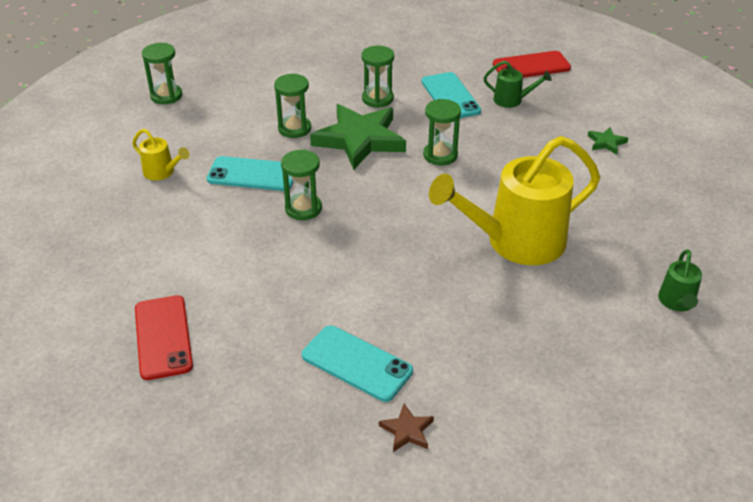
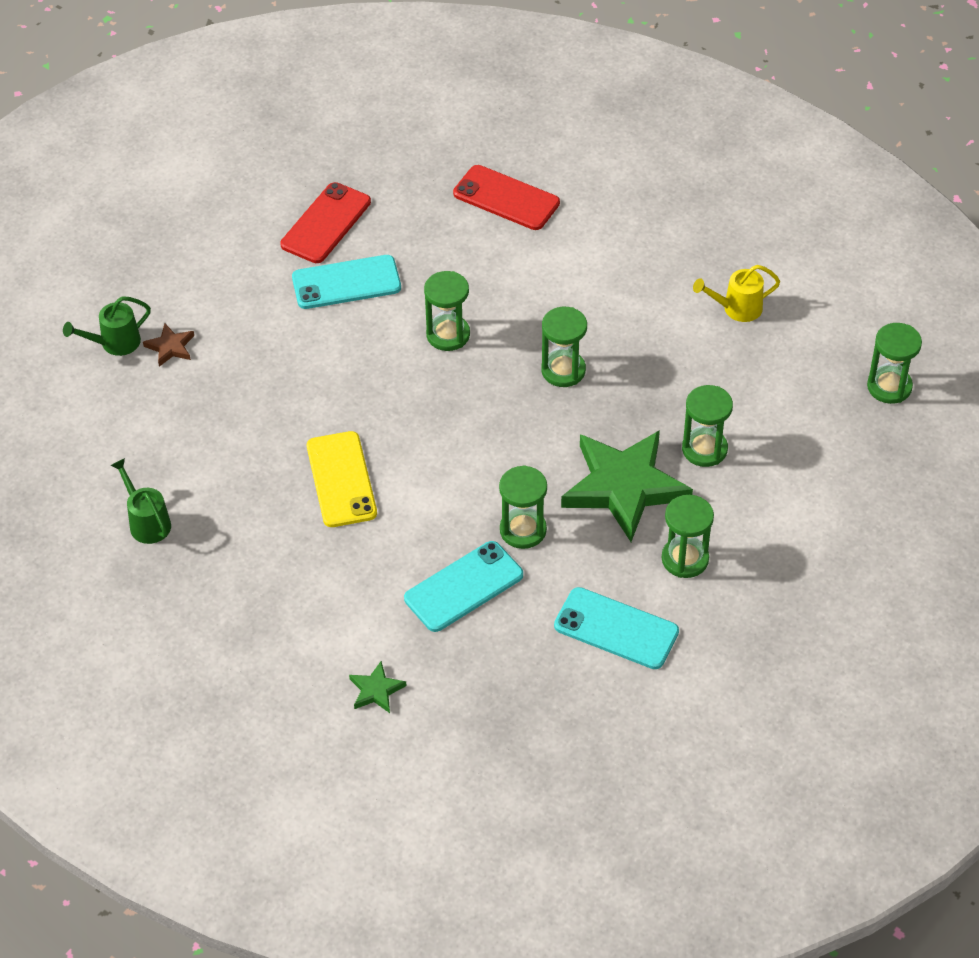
camera: 135 degrees right, 10 degrees up
turquoise phone [207,156,294,191] -> turquoise phone moved to [404,541,523,632]
brown star [379,404,434,452] -> brown star moved to [143,324,194,367]
yellow watering can [429,136,600,265] -> yellow phone [307,431,377,527]
green watering can [484,61,551,108] -> green watering can moved to [63,296,151,356]
red phone [493,51,571,78] -> red phone moved to [280,182,371,263]
none -> green hourglass [424,271,470,351]

